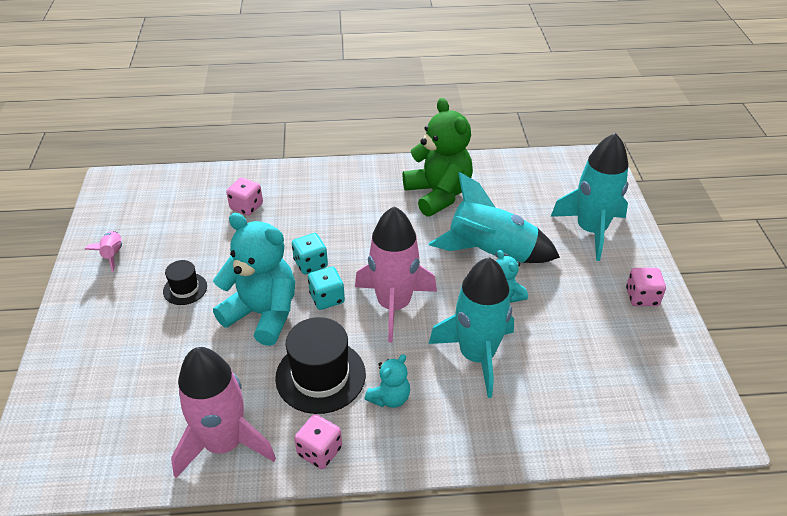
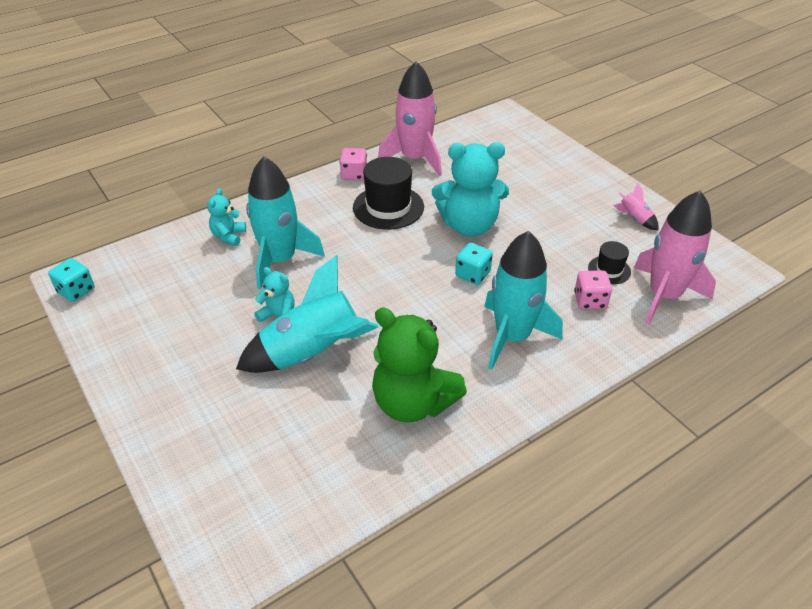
camera: 150 degrees right, 0 degrees up
black hat [163,260,207,305] -> black hat moved to [588,241,631,284]
turquoise dice [308,267,345,310] -> turquoise dice moved to [48,258,95,302]
pink rocket [355,206,437,343] -> pink rocket moved to [634,191,716,324]
turquoise teddy bear [364,354,410,408] -> turquoise teddy bear moved to [207,188,246,246]
turquoise rocket [551,133,628,261] -> turquoise rocket moved to [484,231,563,370]
pink dice [626,268,666,306] -> none

